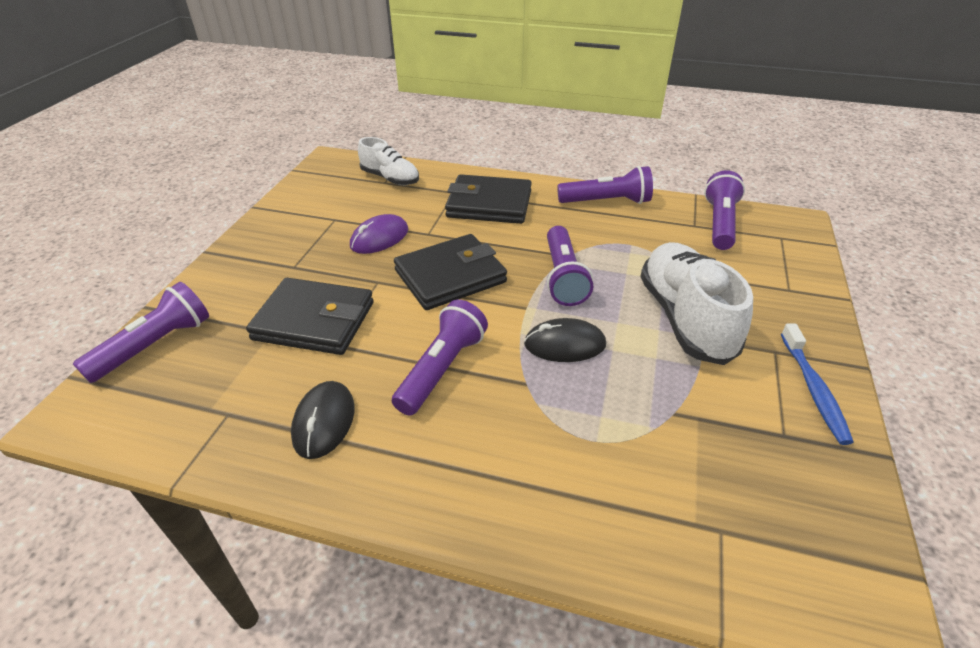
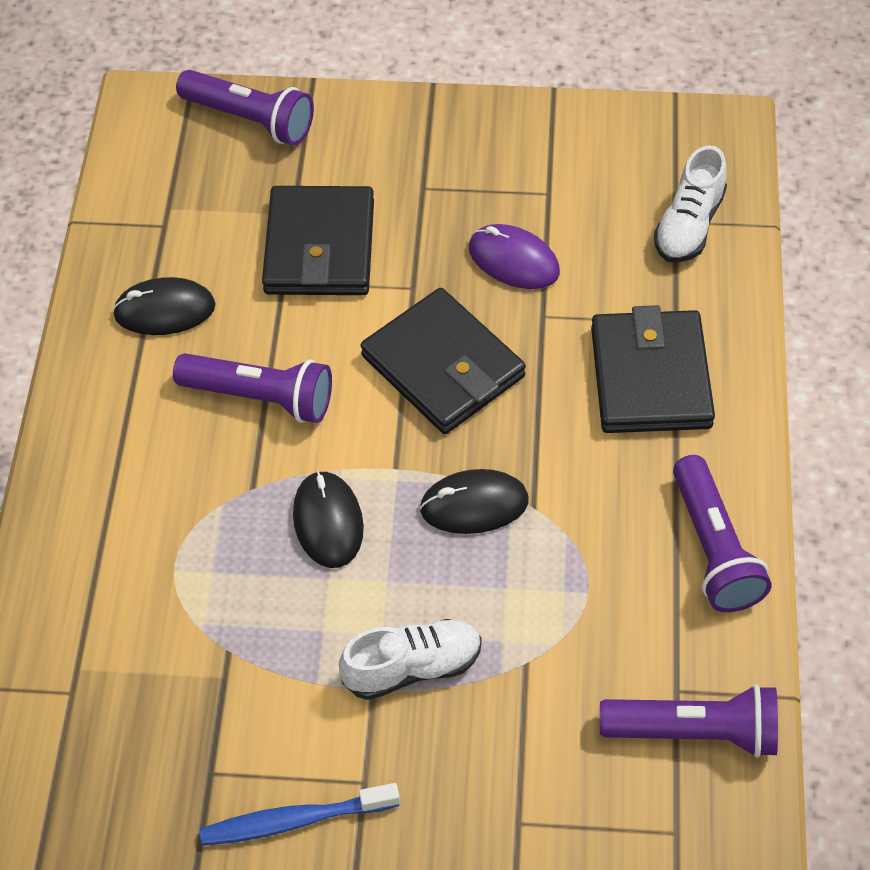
camera: 80 degrees right, 15 degrees up
purple flashlight [547,226,593,306] -> black mouse [420,469,529,534]
white shoe [640,242,753,365] -> white shoe [339,619,482,700], size x0.60

